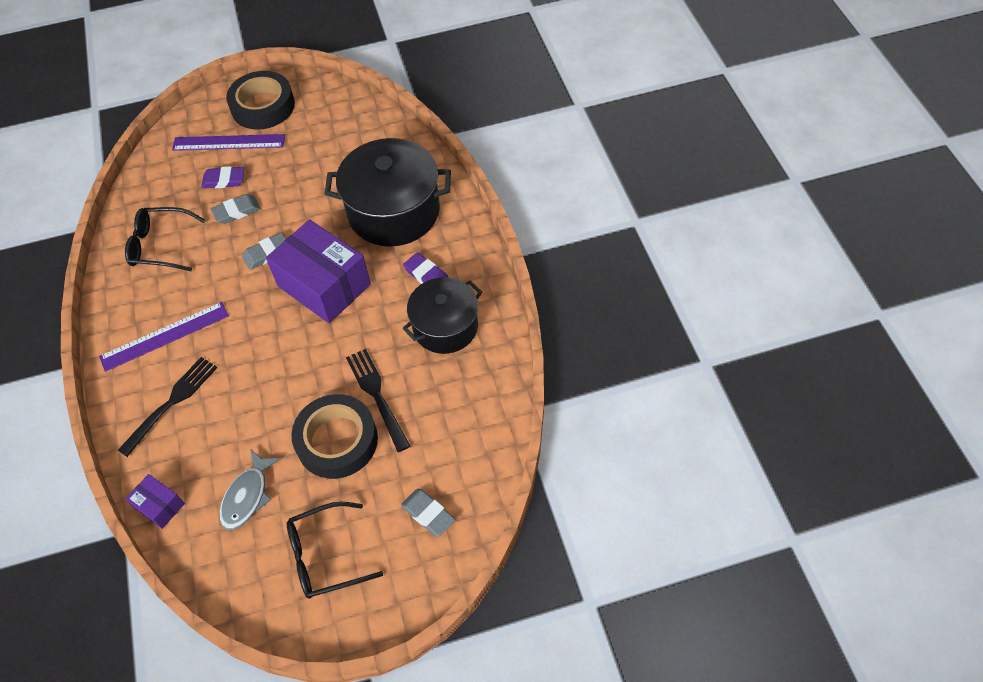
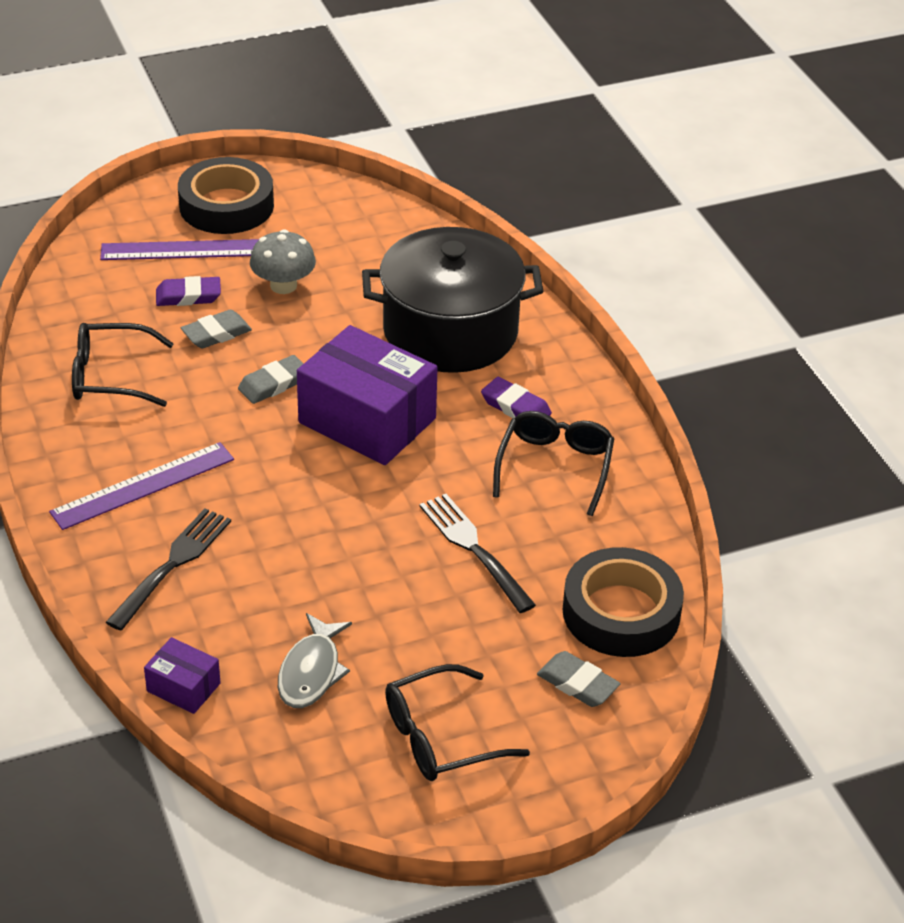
camera: 10 degrees left, 15 degrees down
black tape [291,394,378,479] -> black tape moved to [562,547,684,657]
black pot [402,277,482,354] -> black glasses [493,411,614,516]
none -> grey mushroom [250,229,316,294]

